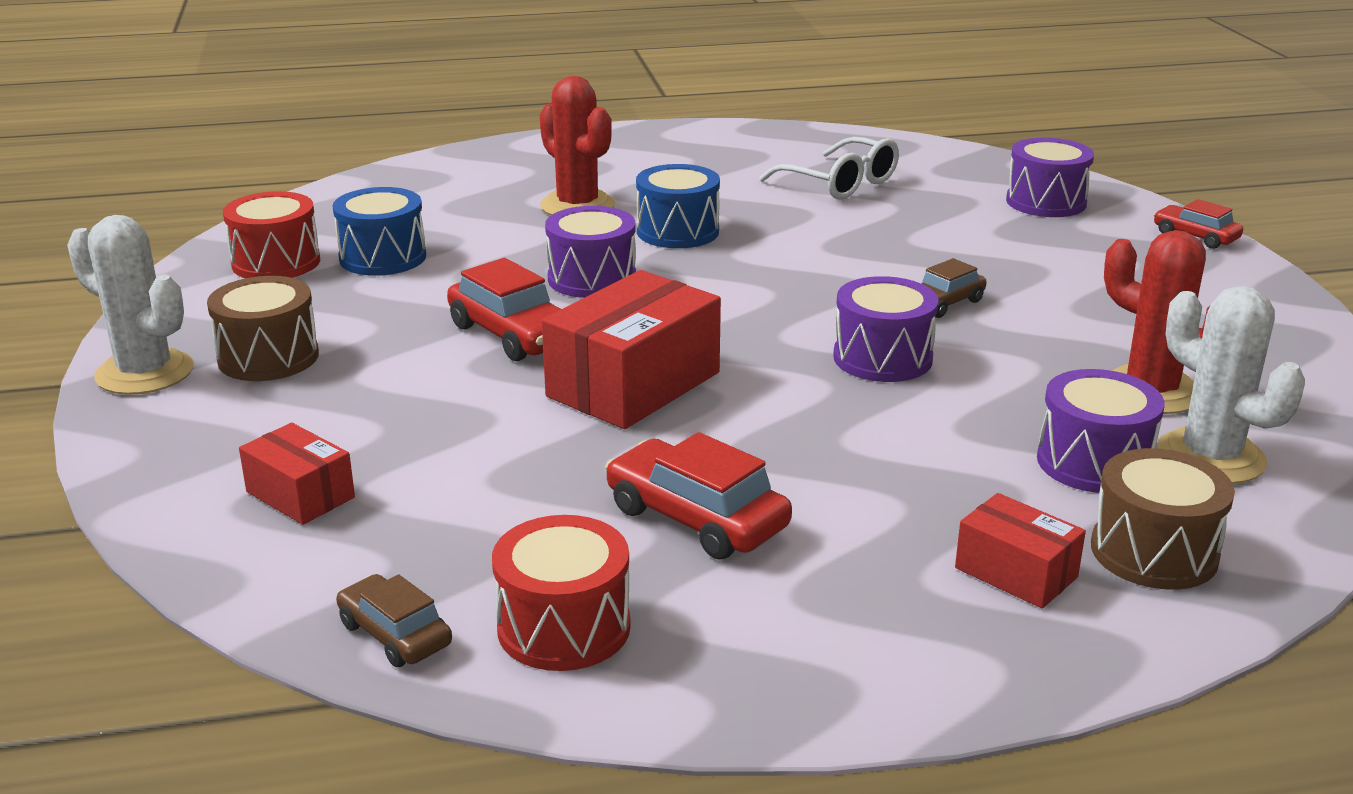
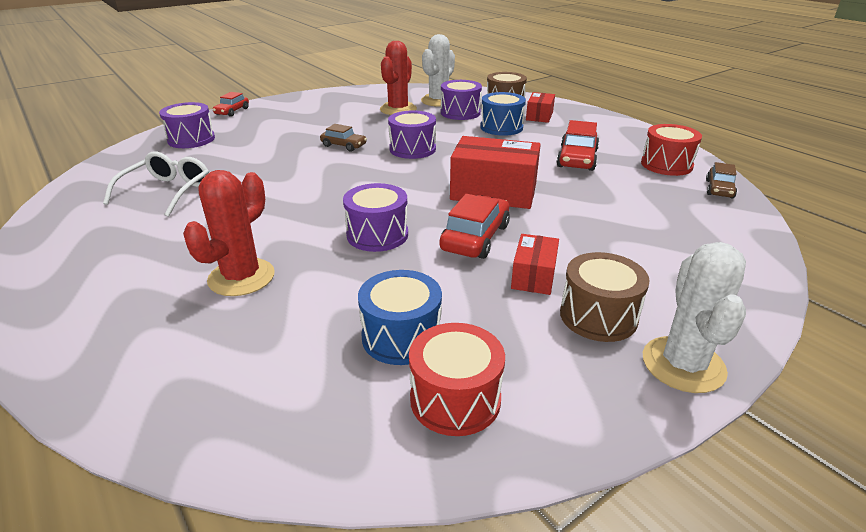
camera: 115 degrees left, 5 degrees up
red box [239,423,355,525] -> red box moved to [511,234,559,295]
blue drum [636,164,720,248] -> blue drum moved to [480,92,526,136]

